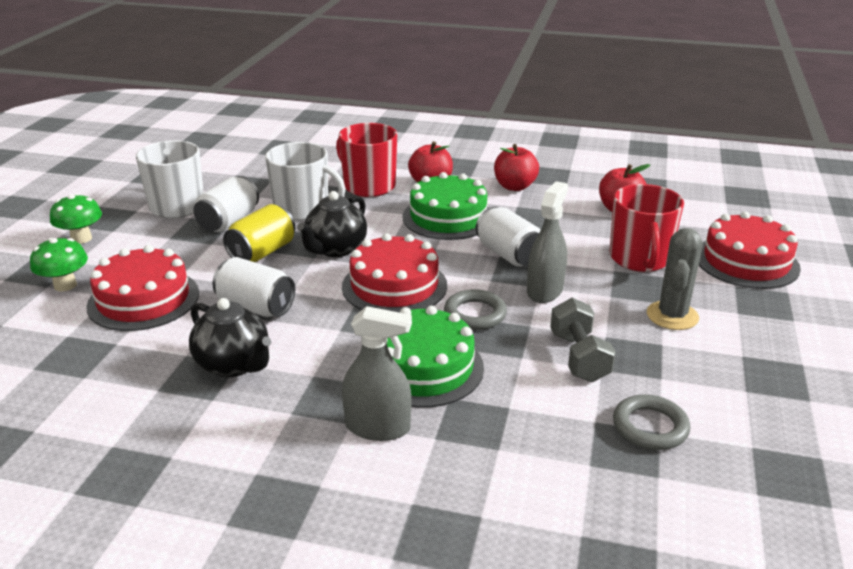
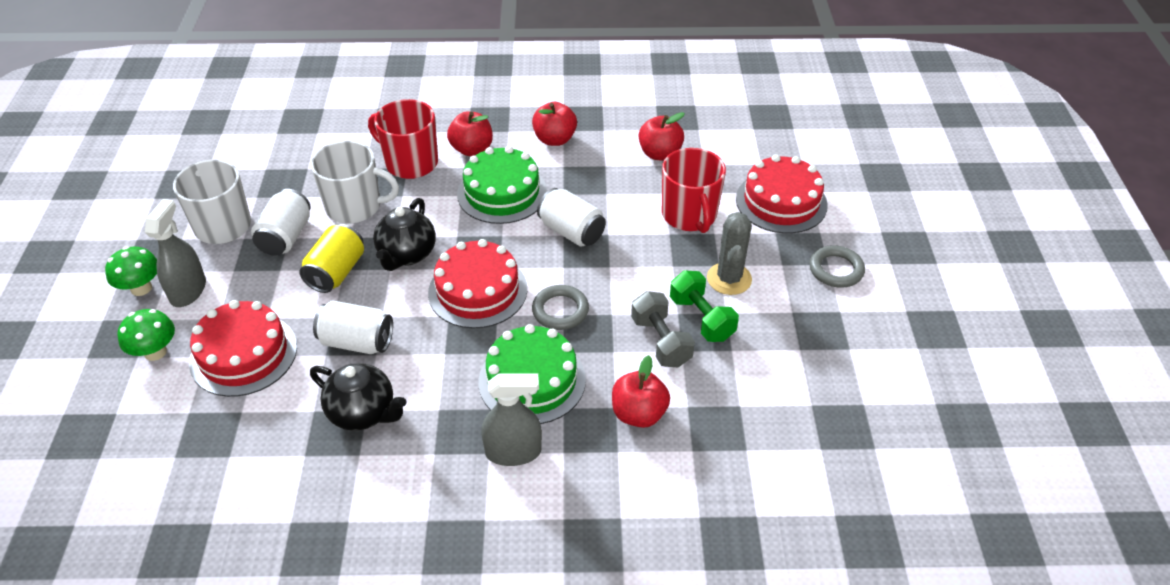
camera: 15 degrees left, 15 degrees up
grey spray bottle [527,181,568,303] -> grey spray bottle moved to [145,199,206,307]
grey ring [613,394,690,450] -> grey ring moved to [809,245,865,288]
none -> red apple [612,355,670,428]
none -> green dumbbell [670,270,739,342]

